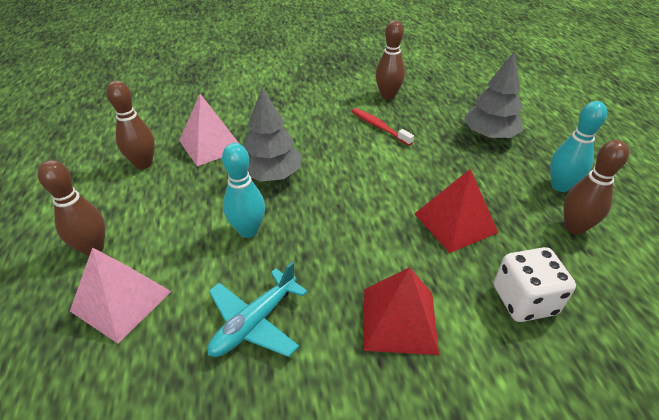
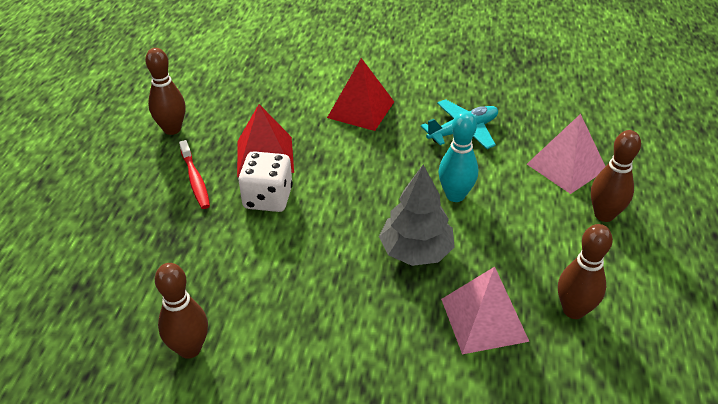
camera: 160 degrees left, 0 degrees up
red toothbrush [352,108,414,146] -> red toothbrush moved to [179,140,210,209]
grey tree [464,52,523,139] -> none
white dice [494,247,576,322] -> white dice moved to [238,151,293,212]
turquoise bowling pin [550,101,607,192] -> none

